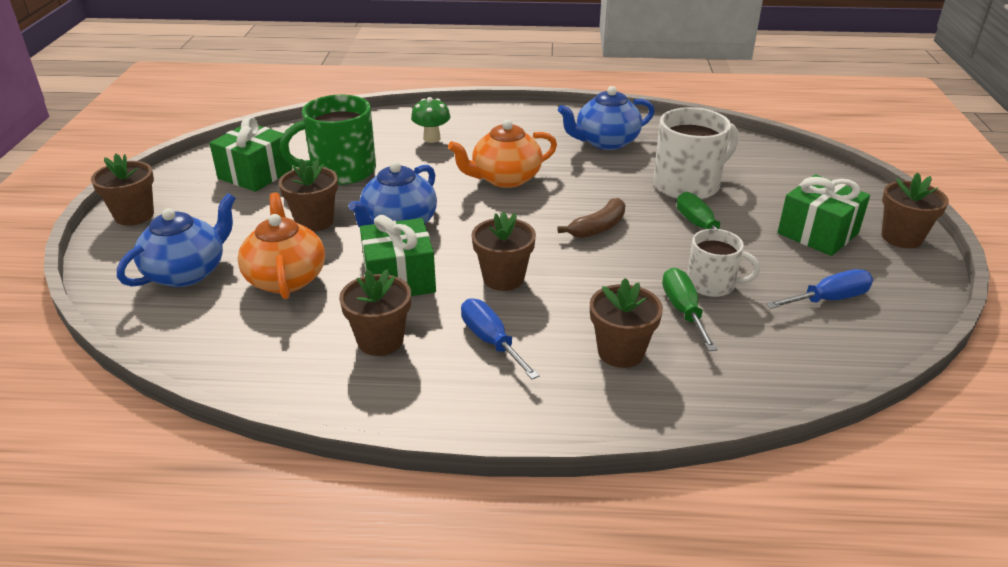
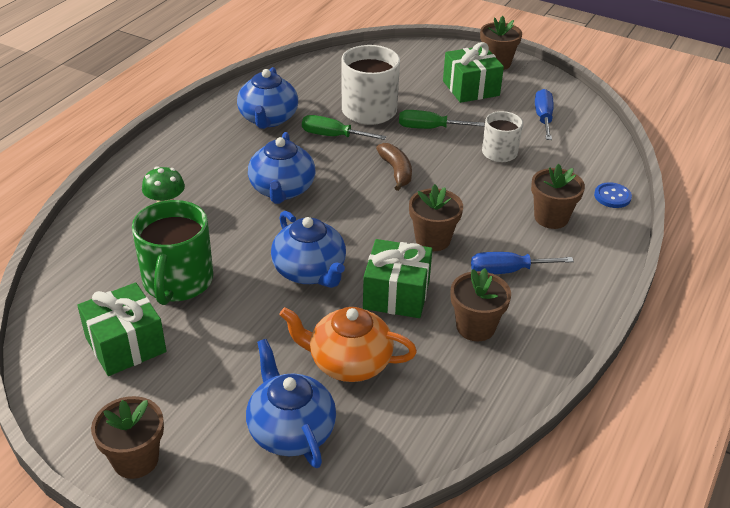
camera: 65 degrees left, 5 degrees up
brown flower pot [279,159,338,232] -> none
orange teapot [448,120,557,188] -> blue teapot [248,132,316,204]
green screwdriver [662,268,718,351] -> green screwdriver moved to [302,115,386,140]
none -> blue button [594,182,632,208]

